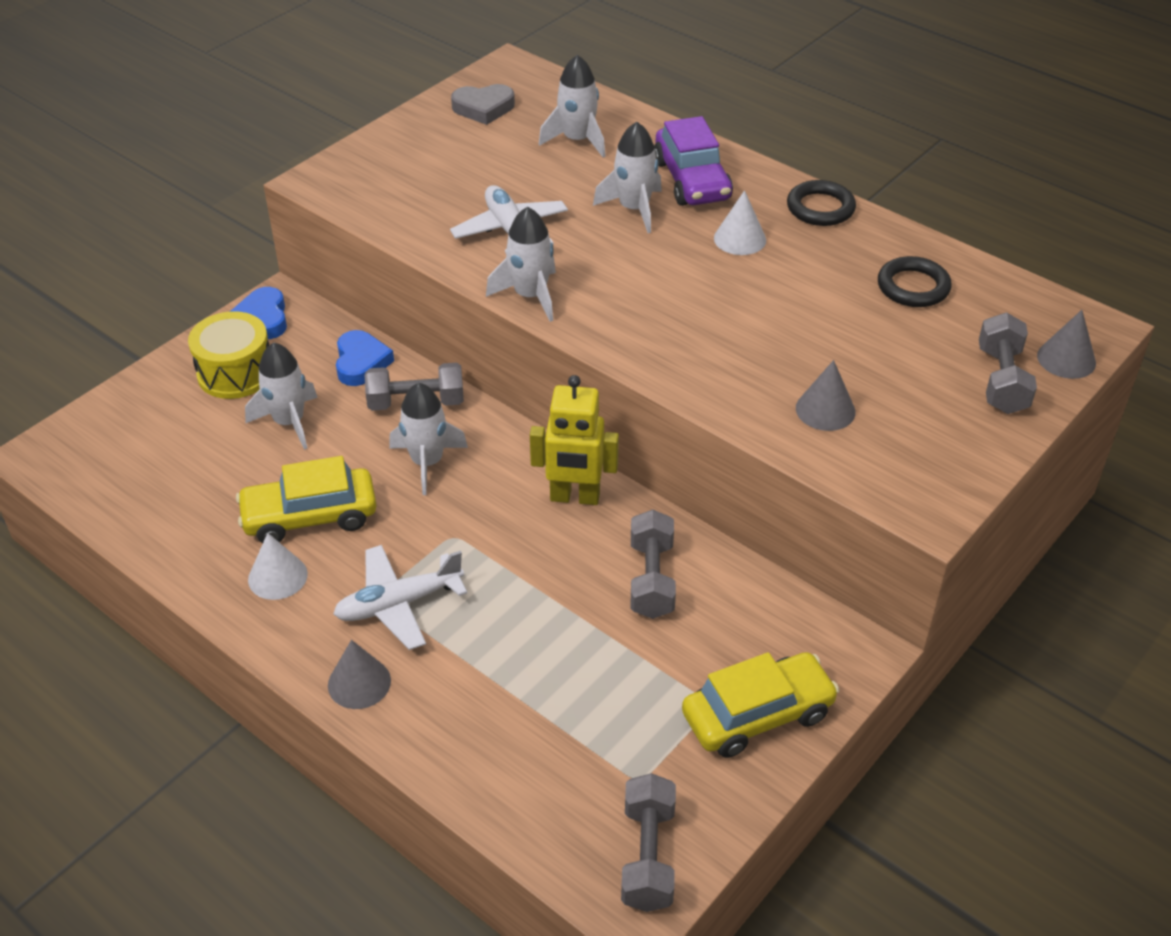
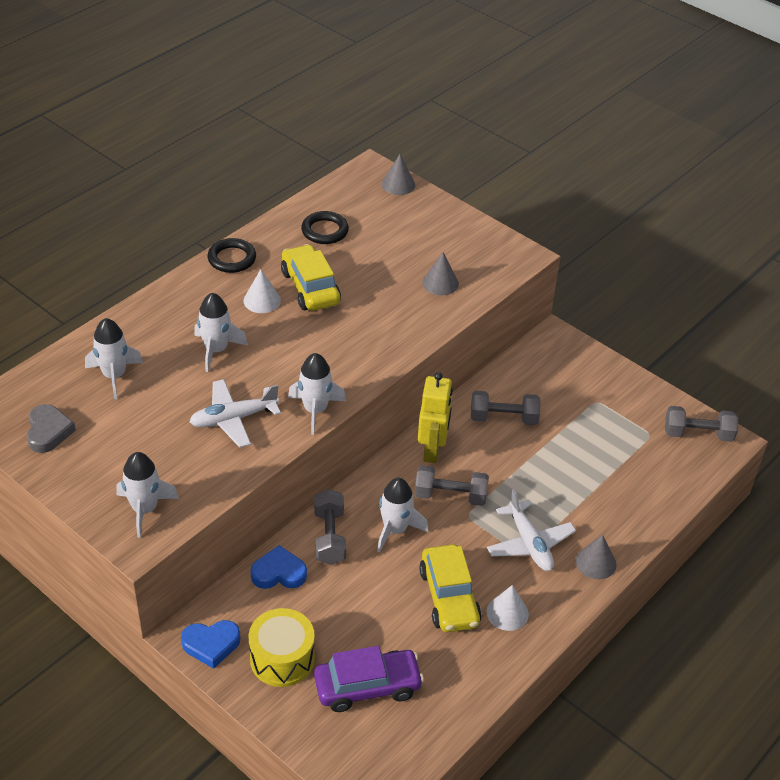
camera: 90 degrees left, 0 degrees up
white rocket [245,342,318,450] -> white rocket moved to [117,452,179,538]
purple car [654,116,733,206] -> purple car moved to [314,646,424,712]
yellow car [682,652,839,758] -> yellow car moved to [281,244,341,311]
grey dumbbell [979,313,1037,414] -> grey dumbbell moved to [415,465,489,506]

